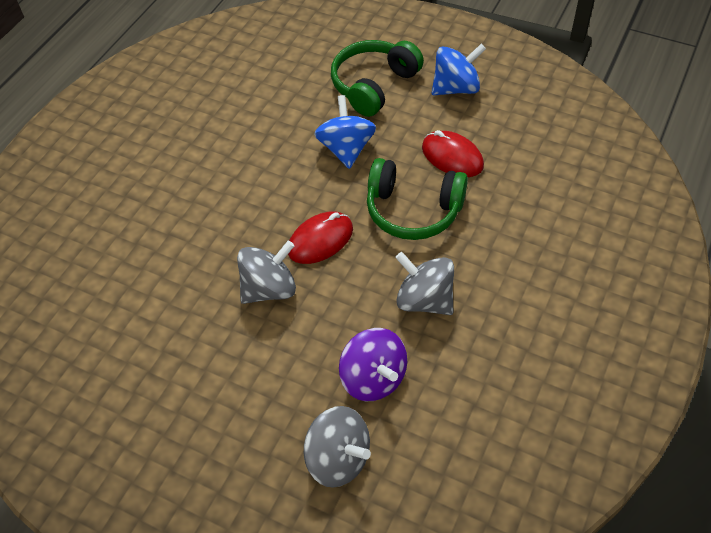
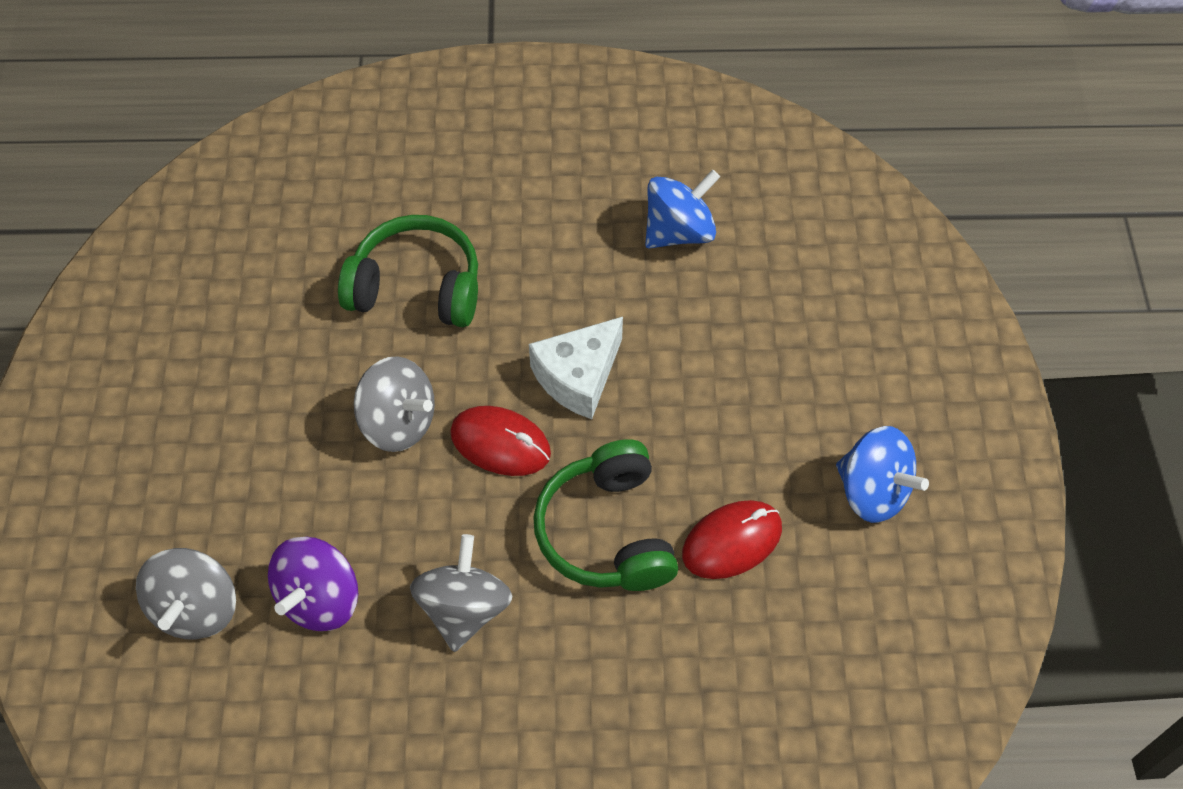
camera: 60 degrees right, 5 degrees up
blue spinning top [314,95,376,169] -> blue spinning top moved to [645,169,720,248]
green headphones [331,40,424,117] -> green headphones moved to [338,215,478,327]
red mouse [422,130,484,177] -> red mouse turned 45 degrees clockwise [682,500,782,579]
none -> white cheese [529,317,623,419]

